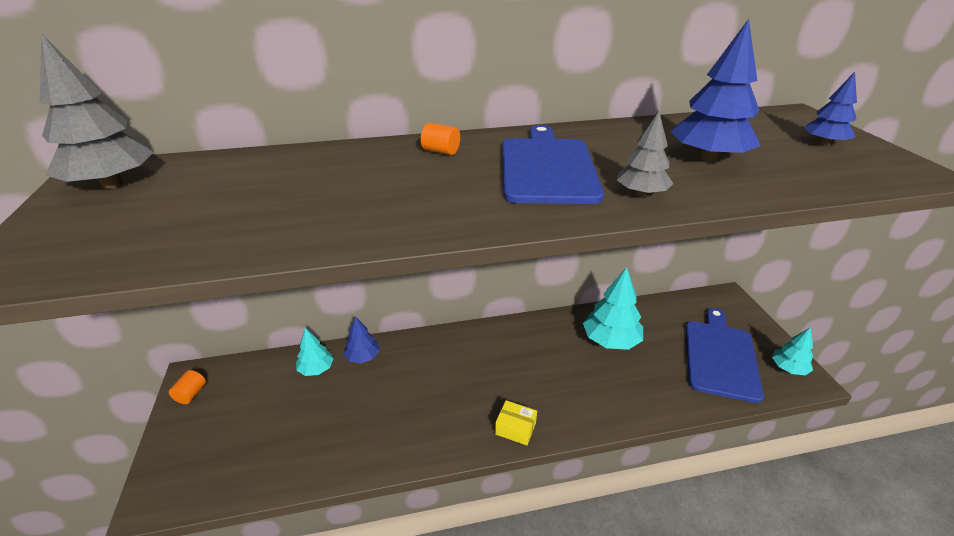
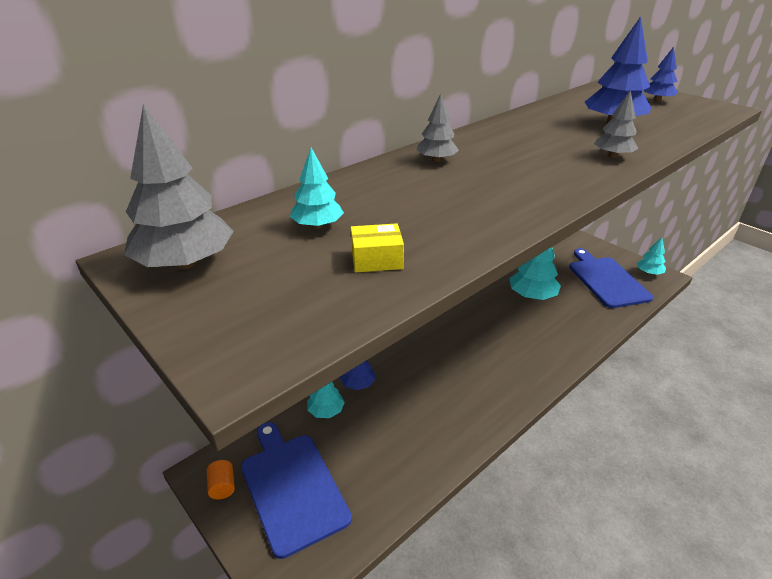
camera: 30 degrees left, 0 degrees up
orange cylinder [421,123,460,155] -> grey tree [416,94,459,162]
yellow box [495,400,537,445] -> yellow box moved to [351,223,404,272]
blue cutting board [502,125,604,204] -> blue cutting board moved to [241,422,352,559]
none -> turquoise tree [290,148,344,229]

